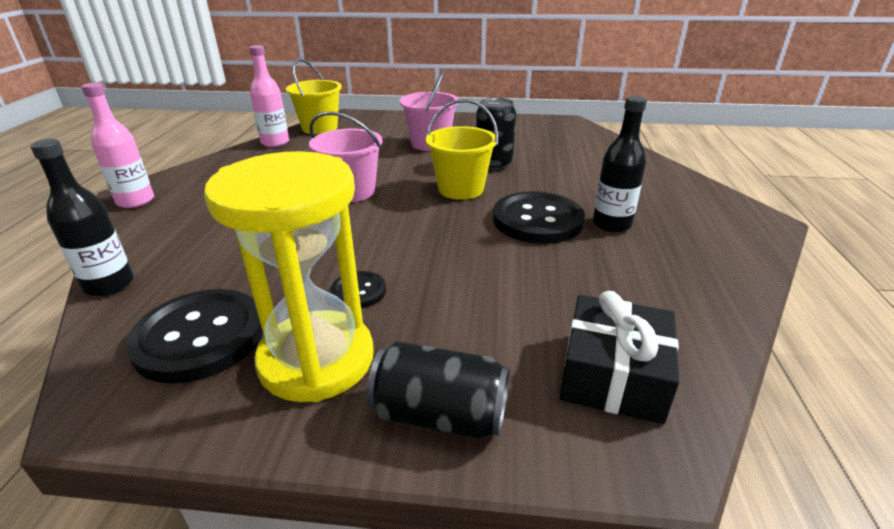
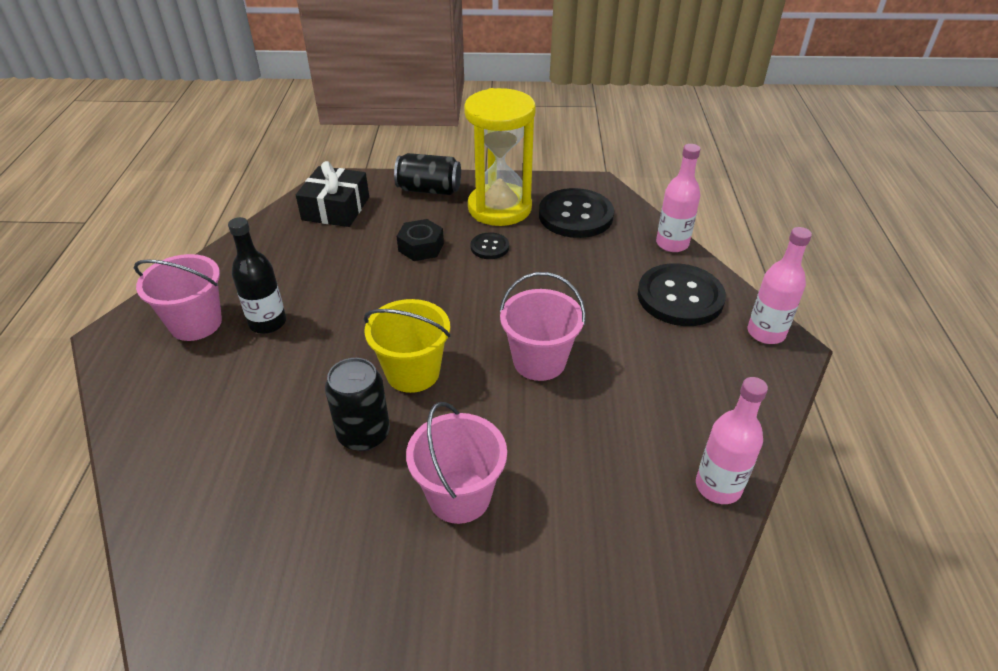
camera: 175 degrees right, 10 degrees up
black bottle [30,139,134,296] -> pink bottle [656,144,700,252]
yellow bucket [286,59,342,134] -> none
black button [493,191,585,244] -> black button moved to [638,263,726,326]
none -> pink bucket [134,254,222,341]
none -> black nut [397,219,444,261]

